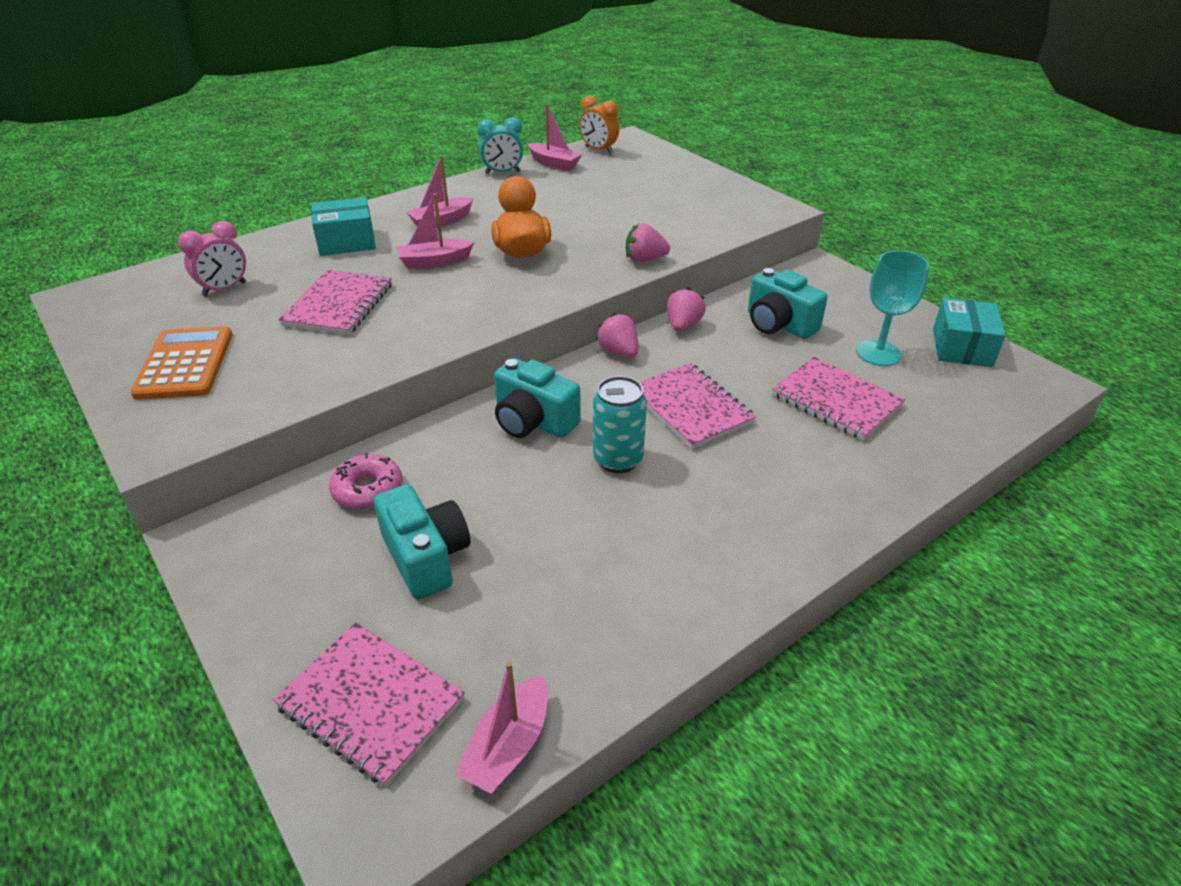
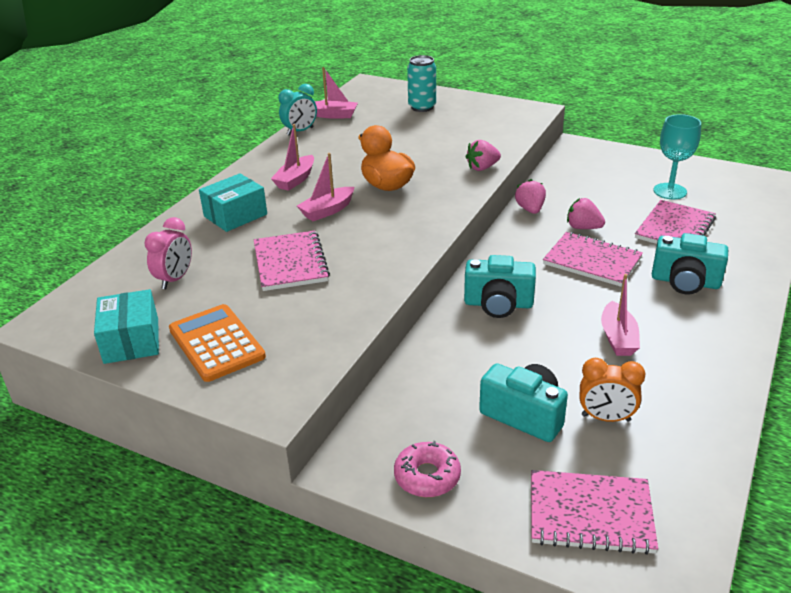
camera: 25 degrees left, 5 degrees down
pink donut [329,453,403,509] -> pink donut moved to [394,441,461,497]
pink boat [455,662,548,794] -> pink boat moved to [601,274,640,356]
orange clock [579,96,619,154] -> orange clock moved to [580,358,646,422]
turquoise can [593,376,647,473] -> turquoise can moved to [407,55,436,112]
pink strawberry [596,313,638,357] -> pink strawberry moved to [567,198,605,229]
turquoise camera [748,268,828,339] -> turquoise camera moved to [652,233,728,295]
pink notebook [772,357,905,441] -> pink notebook turned 75 degrees counterclockwise [635,200,716,244]
turquoise box [933,298,1006,367] -> turquoise box moved to [94,289,159,364]

